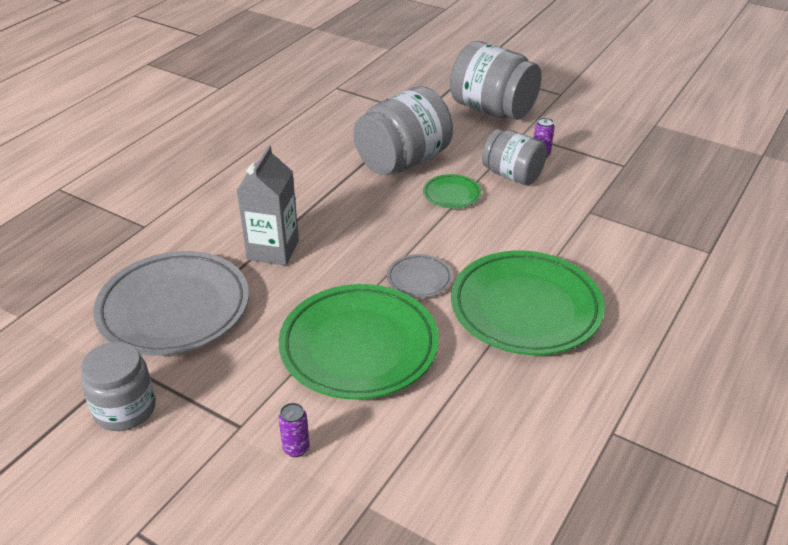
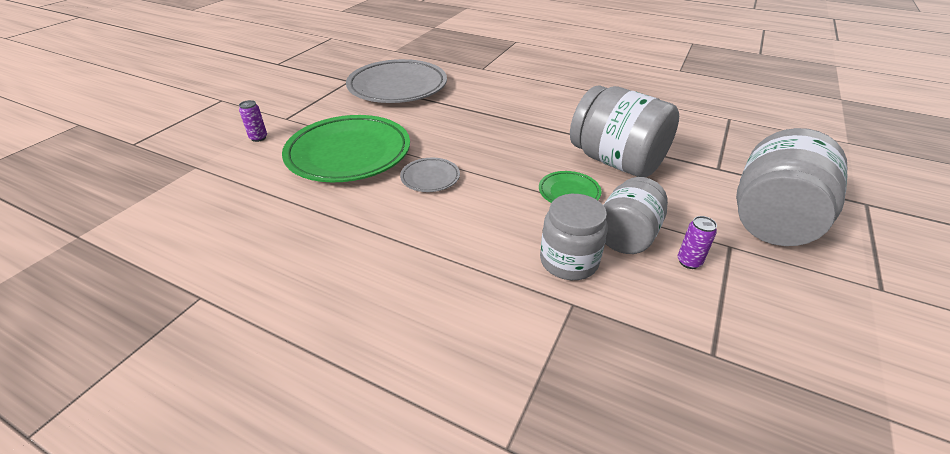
camera: 85 degrees right, 0 degrees up
grey jar [81,342,156,431] -> grey jar moved to [540,194,608,280]
grey carton [236,146,299,266] -> none
green plate [451,251,605,355] -> none

